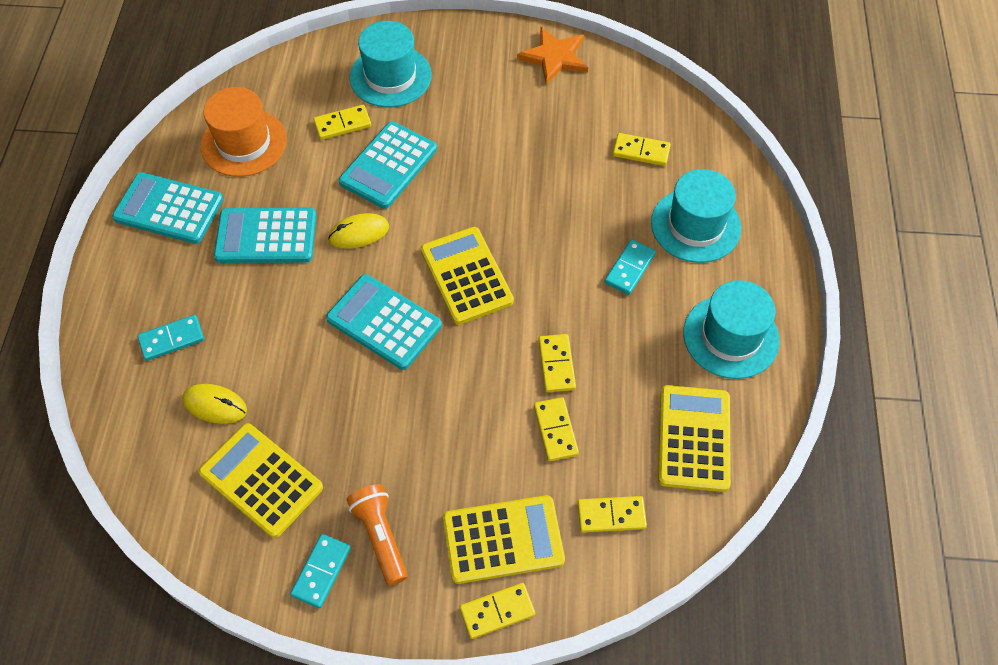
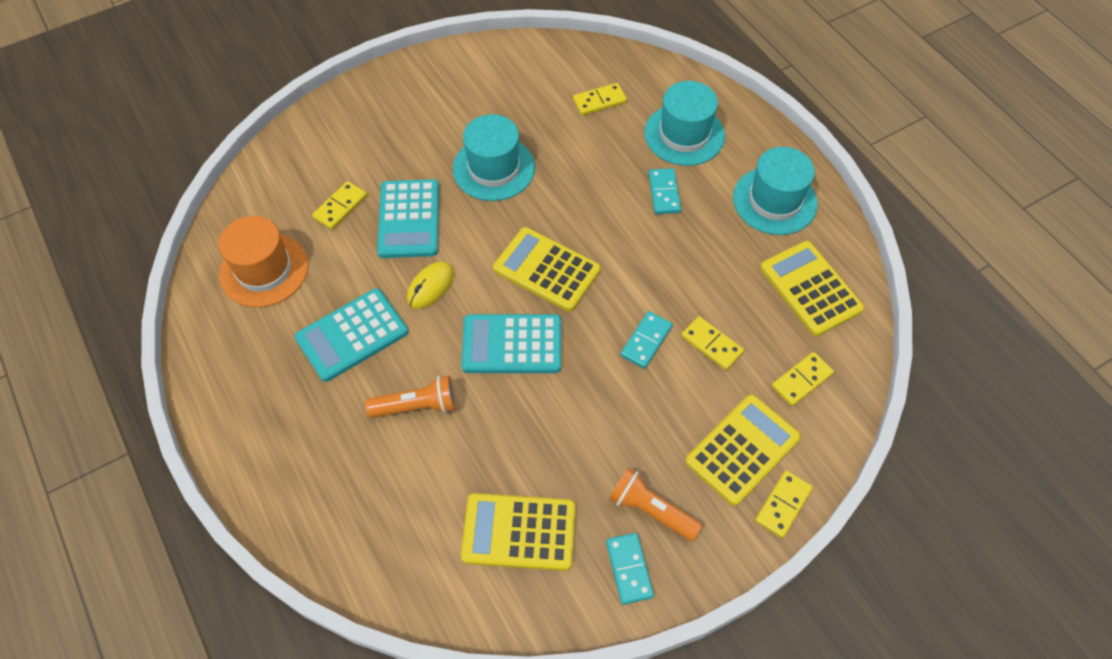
camera: 35 degrees left, 0 degrees up
turquoise calculator [112,172,223,244] -> none
turquoise domino [137,315,204,361] -> turquoise domino moved to [620,311,673,369]
yellow mouse [182,384,247,424] -> none
turquoise hat [349,21,432,107] -> turquoise hat moved to [453,114,535,201]
orange star [517,27,588,85] -> none
yellow domino [538,334,576,392] -> none
none -> orange flashlight [365,376,456,418]

